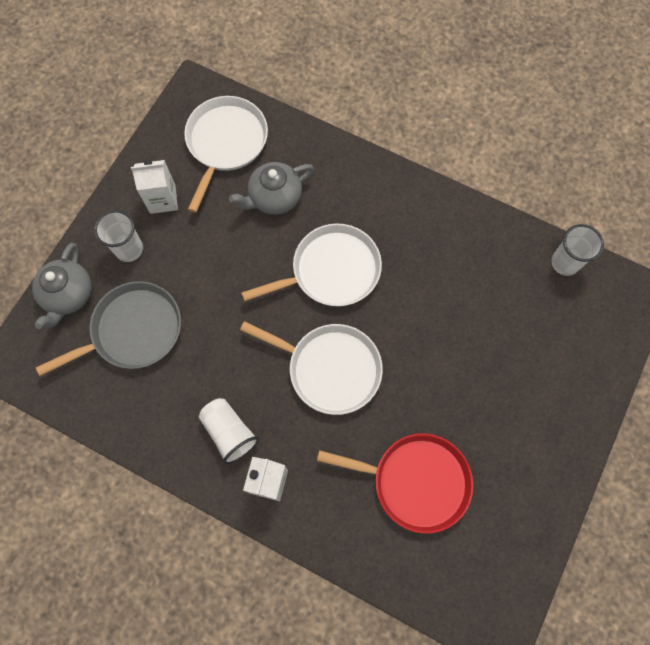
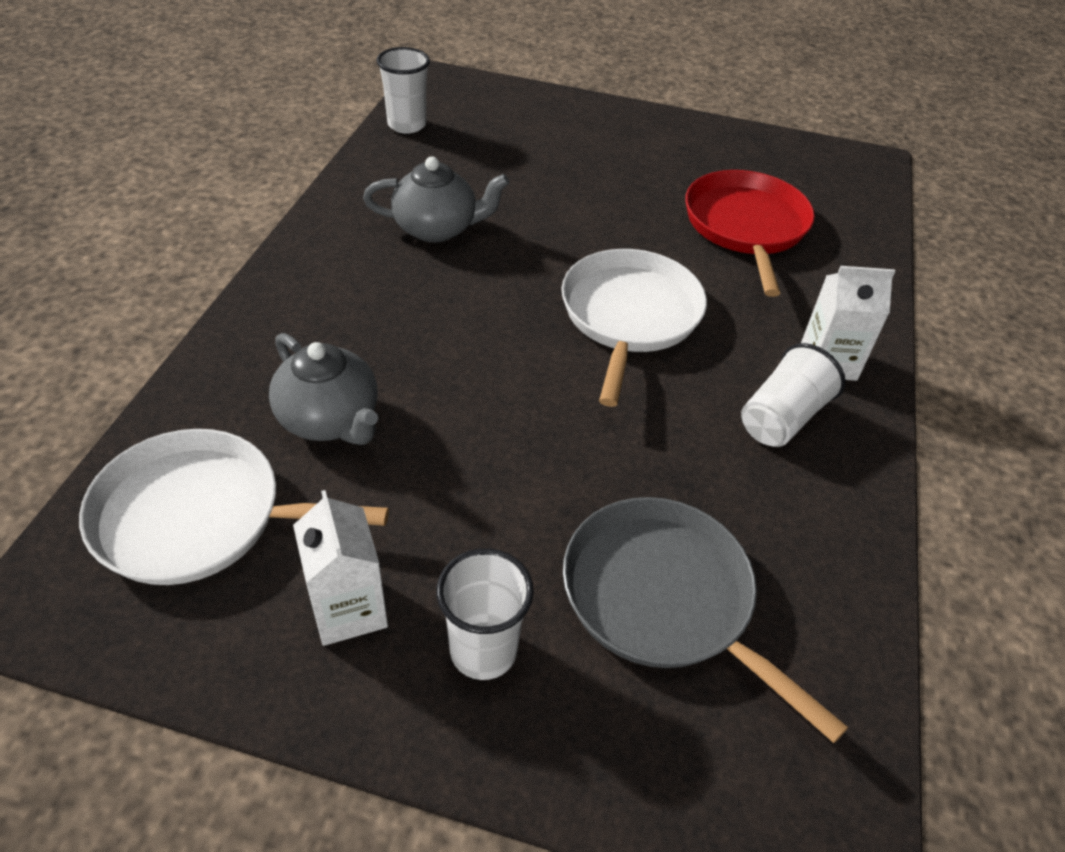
camera: 105 degrees left, 25 degrees down
grey teapot [32,243,91,329] -> grey teapot moved to [363,156,509,243]
white pan [241,223,382,306] -> none

